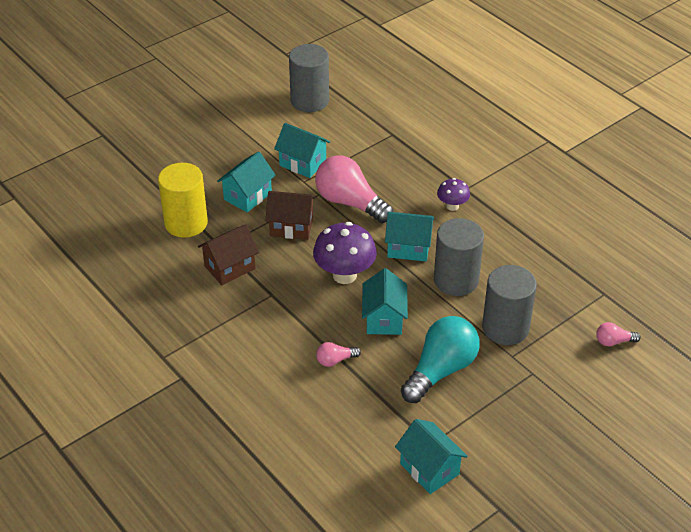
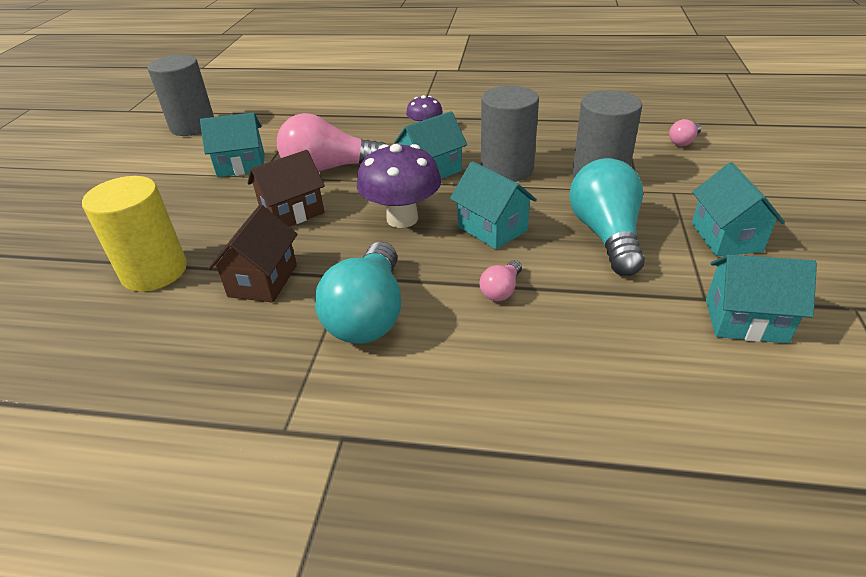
camera: 40 degrees left, 5 degrees down
turquoise house [217,151,276,213] -> turquoise house moved to [692,162,785,256]
none -> turquoise light bulb [315,242,401,344]

